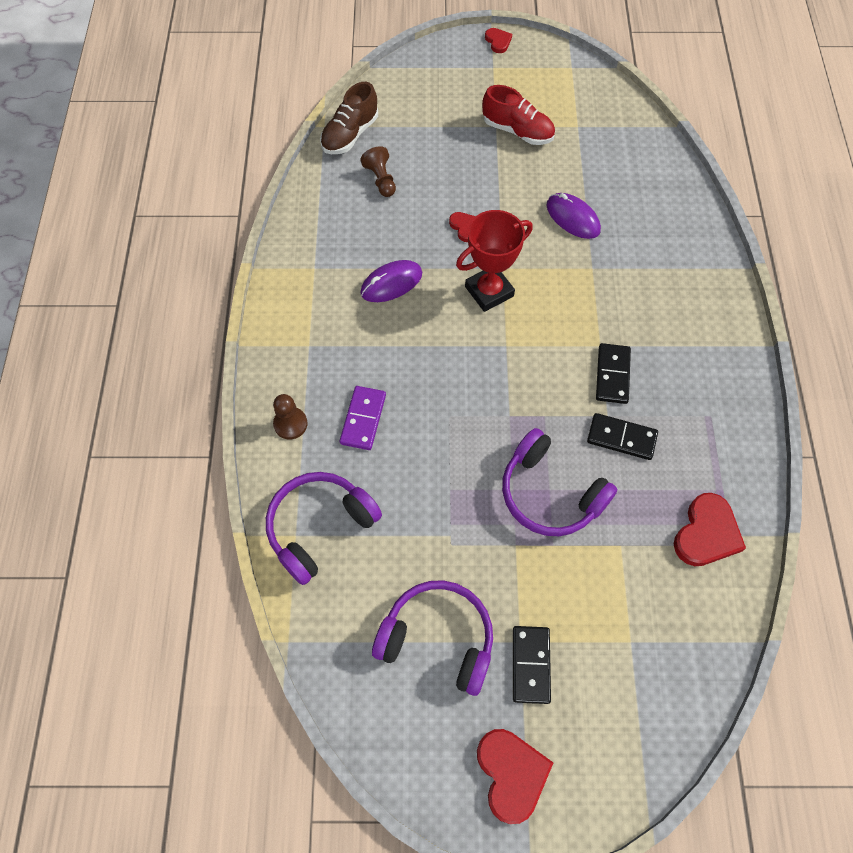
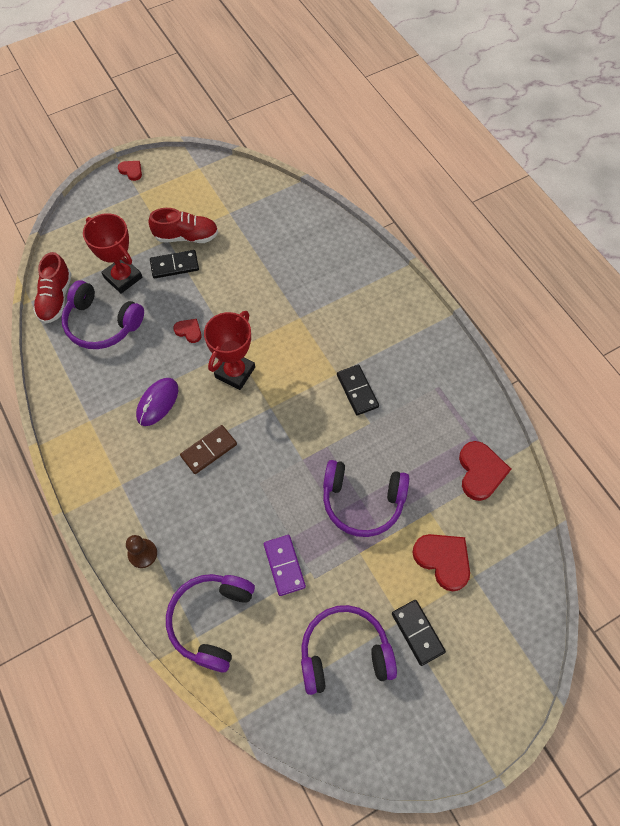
camera: 30 degrees left, 0 degrees up
brown shoe [320,82,378,154] -> red shoe [33,252,72,324]
purple domino [340,386,386,450] -> purple domino moved to [264,535,306,596]
brown pawn [360,146,396,197] -> purple headphones [61,280,144,349]
red heart [477,729,553,824] -> red heart moved to [412,534,470,591]
purple mouse [546,193,601,239] -> none
black domino [587,413,658,460] -> black domino moved to [150,250,199,279]
none -> red trophy [83,213,142,294]
none -> brown domino [180,425,237,474]

